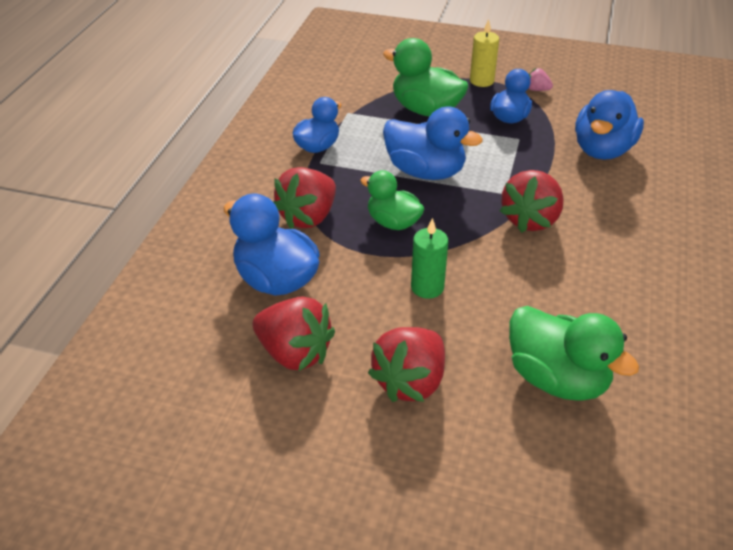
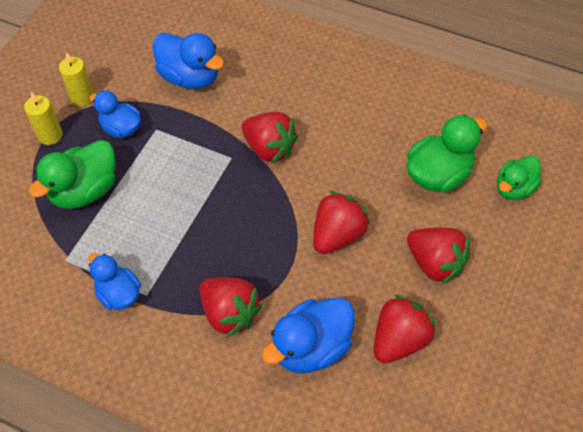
camera: 80 degrees left, 15 degrees up
green duck [360,170,425,230] -> green duck moved to [497,156,542,200]
blue duck [383,106,483,180] -> none
green candle [411,218,448,299] -> red strawberry [313,191,370,254]
pink strawberry [528,68,553,91] -> yellow candle [59,52,94,106]

